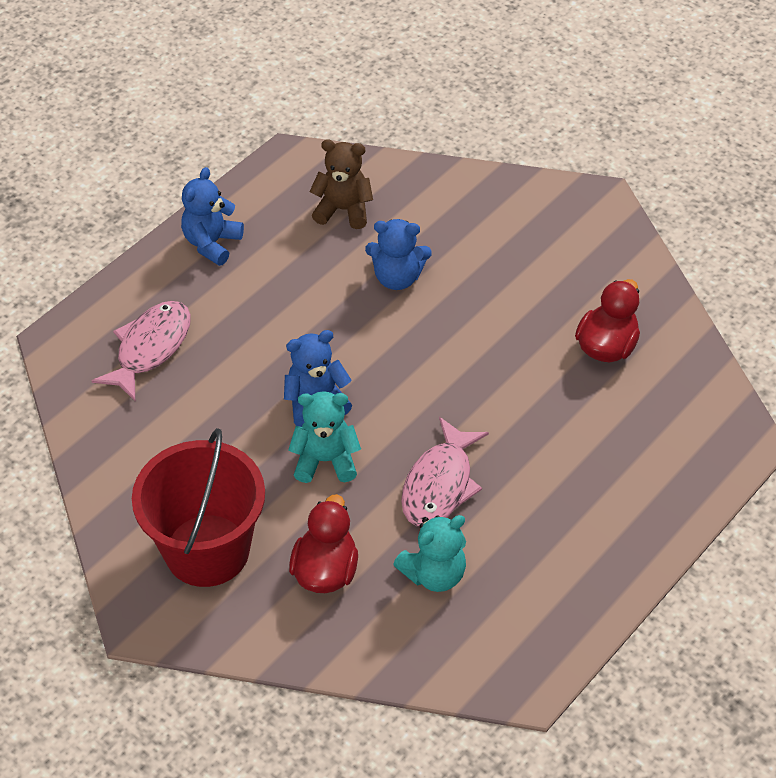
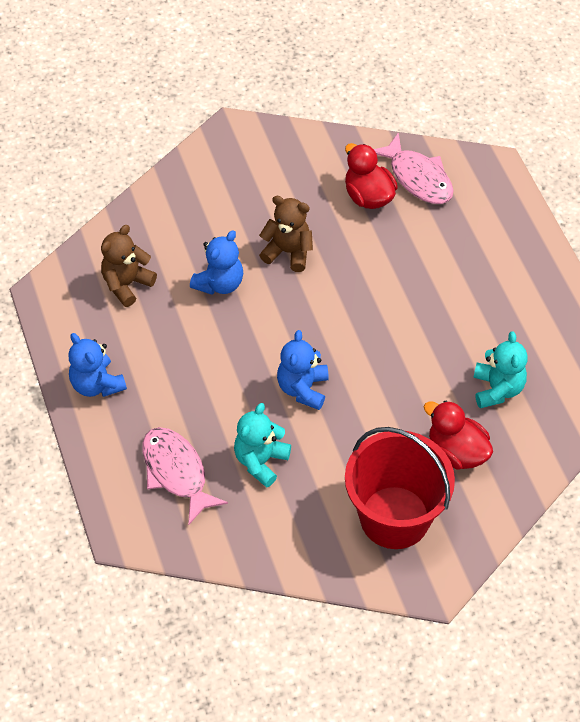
camera: 60 degrees left, 5 degrees up
turquoise teddy bear [288,391,361,483] -> turquoise teddy bear moved to [234,403,291,488]
pink fish [401,417,489,527] -> pink fish moved to [374,132,454,204]
none -> brown teddy bear [259,196,313,272]

